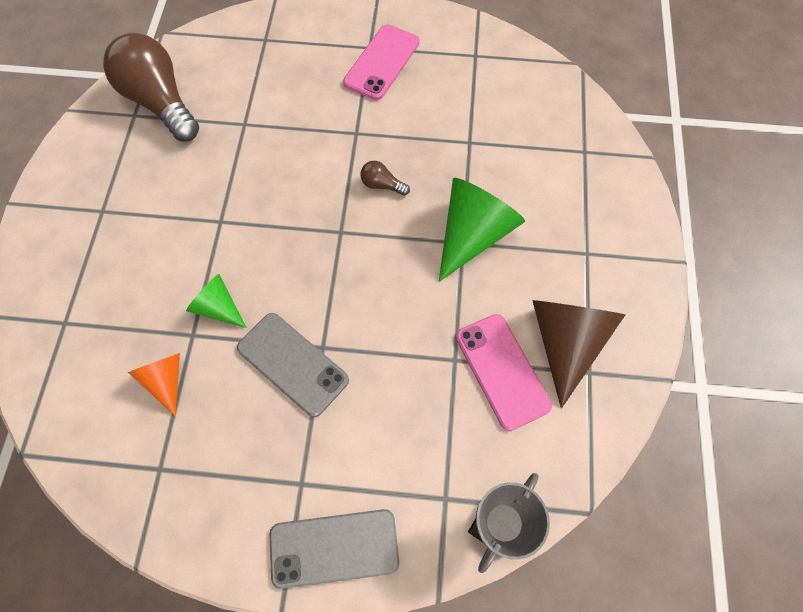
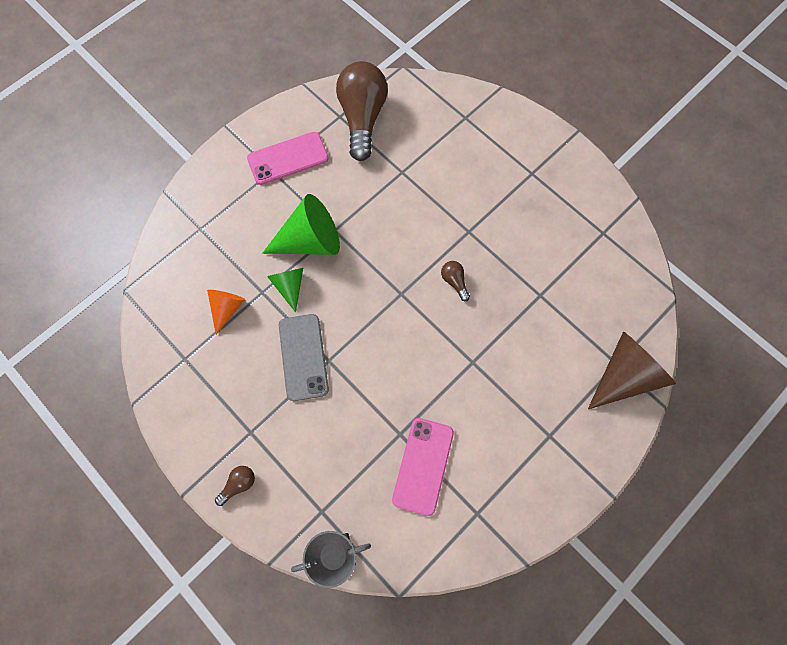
camera: 40 degrees right, 5 degrees up
grey phone [269,509,399,589] -> brown light bulb [215,466,255,506]
pink phone [343,24,420,100] -> pink phone moved to [247,132,329,185]
green cone [439,178,525,282] -> green cone moved to [262,194,340,255]
brown cone [532,300,625,408] -> brown cone moved to [588,332,676,409]

